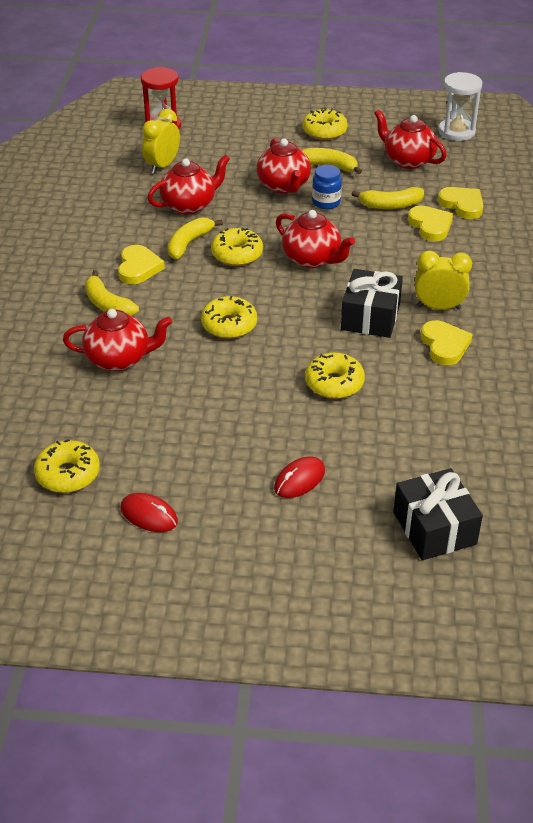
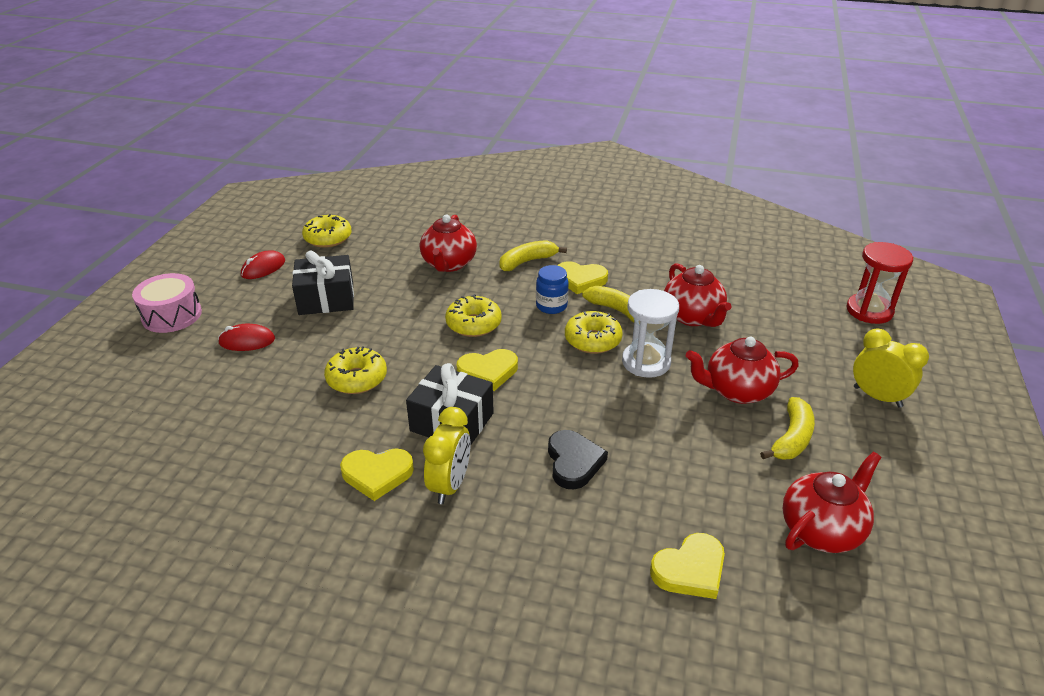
camera: 100 degrees right, 5 degrees down
yellow clock [142,109,180,174] -> yellow clock moved to [853,329,929,408]
red mouse [274,456,325,498] -> red mouse turned 60 degrees counterclockwise [218,324,275,351]
red teapot [276,210,355,268] -> none
yellow donut [302,108,348,140] -> none
blue jar [312,165,342,209] -> blue jar moved to [536,265,569,314]
yellow banana [352,187,424,209] -> none
black gift [393,468,483,560] -> black gift moved to [292,250,354,315]
yellow heart [408,206,453,241] -> yellow heart moved to [457,349,518,391]
white hourglass [438,72,482,141] -> white hourglass moved to [622,289,679,378]
none -> pink drum [132,273,202,333]
none -> black heart [548,430,608,489]

